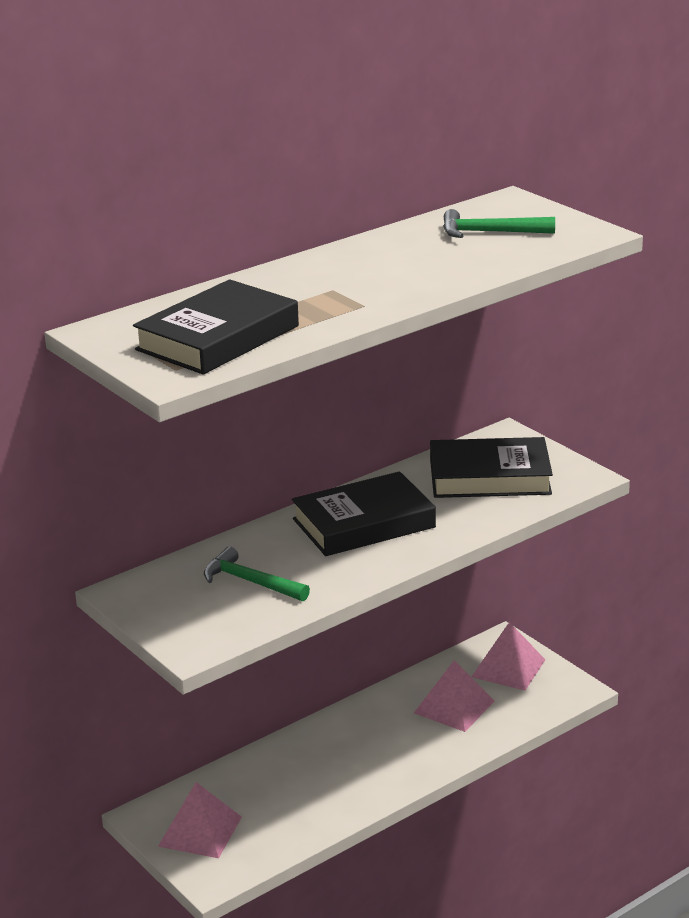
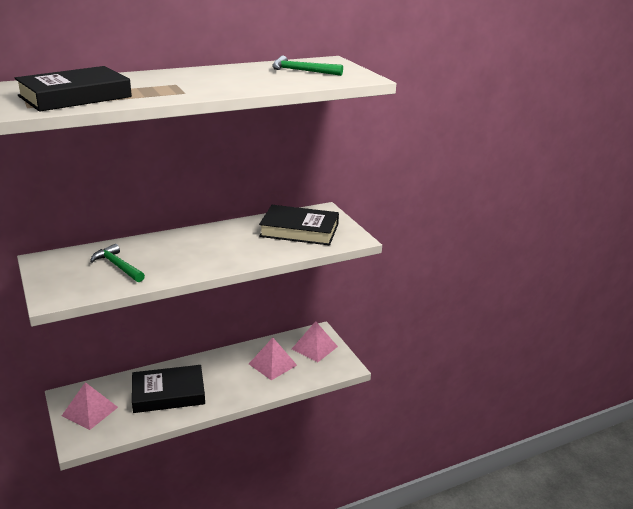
camera: 10 degrees right, 0 degrees up
black book [292,471,436,556] -> black book moved to [132,365,205,413]

